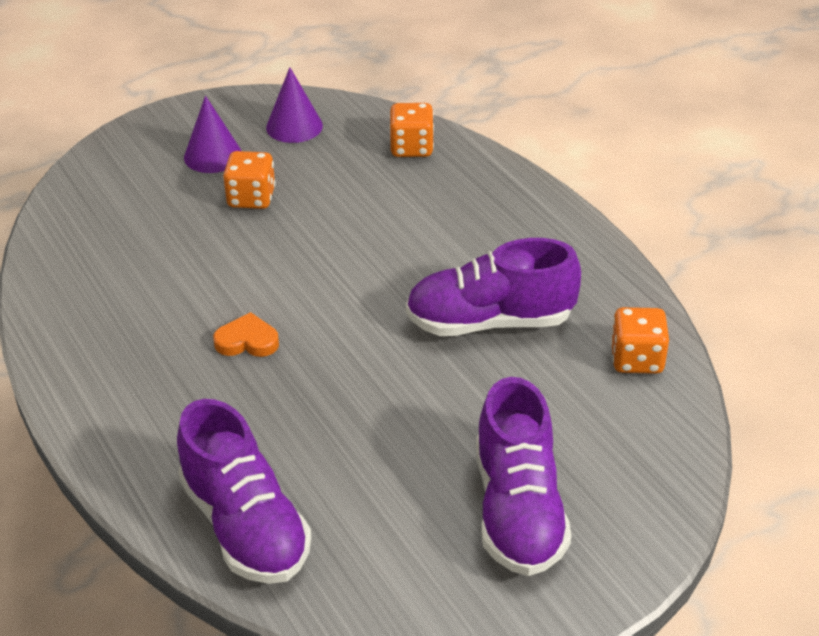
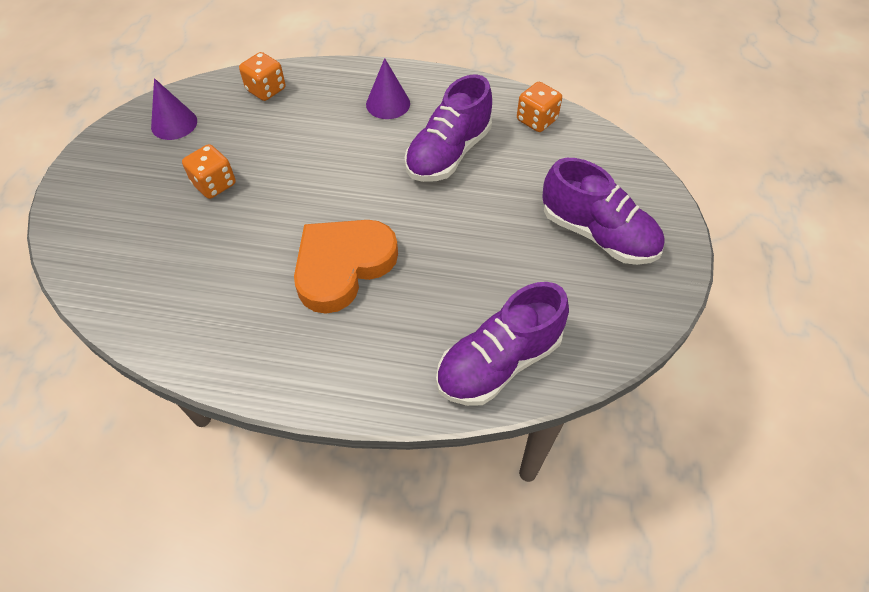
camera: 50 degrees left, 15 degrees up
purple shoe [177,399,311,584] -> purple shoe turned 135 degrees clockwise [436,282,569,406]
purple cone [184,96,241,173] -> purple cone moved to [366,58,410,119]
orange heart [213,312,279,357] -> orange heart [294,220,398,314], size x2.26

